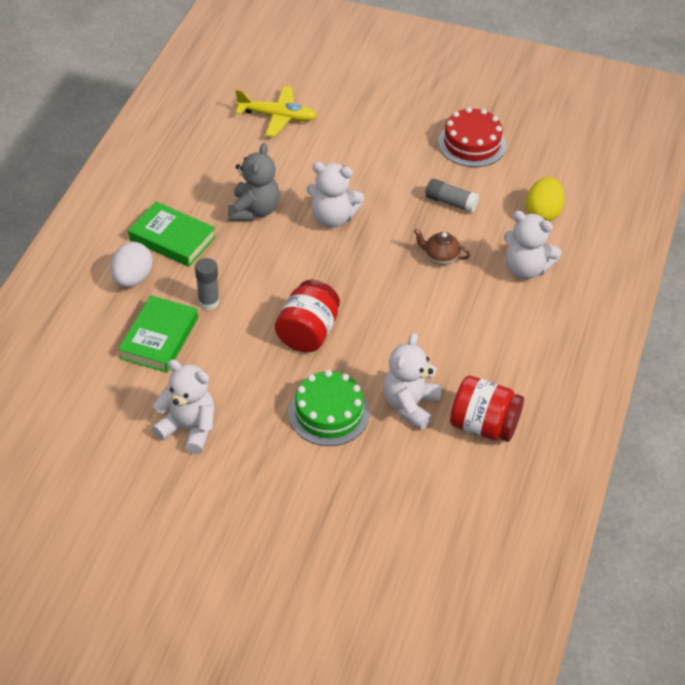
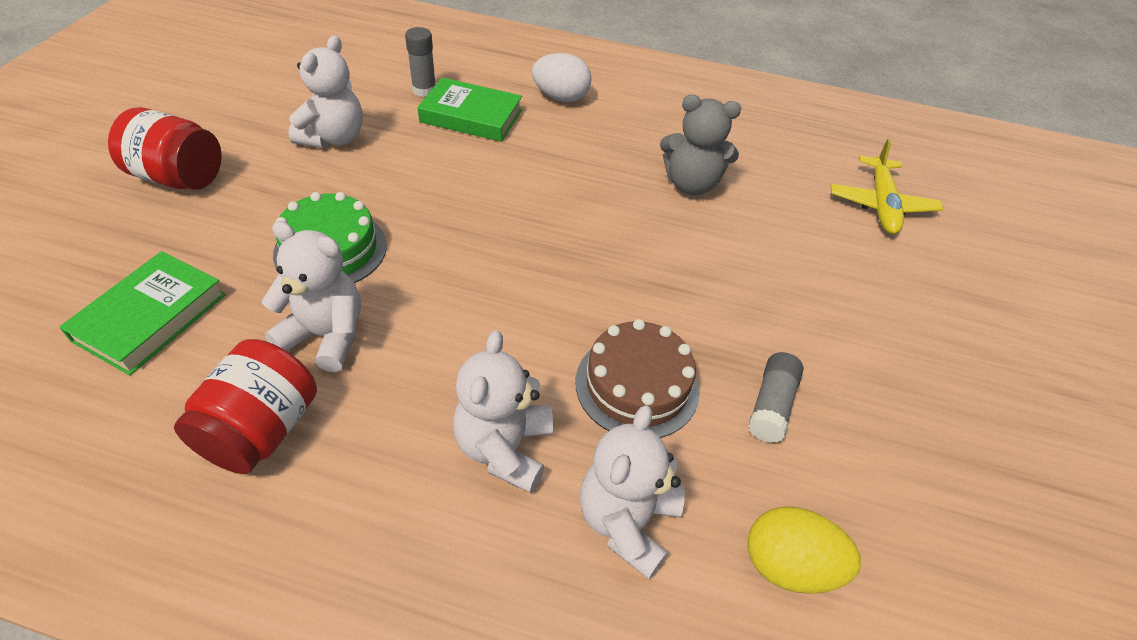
camera: 85 degrees right, 0 degrees up
green book [128,201,216,267] -> green book moved to [59,251,226,375]
grey glue stick [195,258,220,310] -> grey glue stick moved to [405,27,436,97]
red jar [275,280,340,352] -> red jar moved to [108,107,222,190]
white teddy bear [307,162,364,228] -> white teddy bear moved to [453,330,553,493]
brown teapot [414,229,470,265] -> brown cake [576,319,700,438]
red cake [438,107,506,167] -> none

